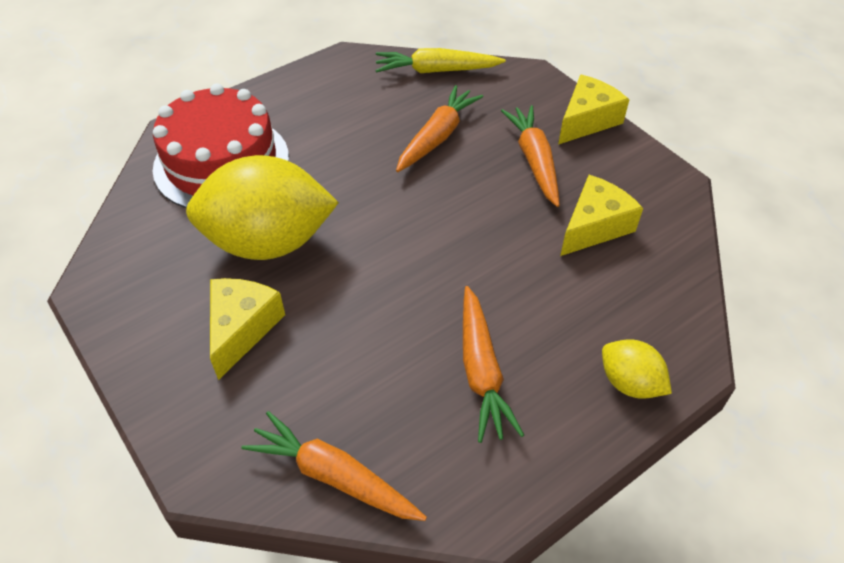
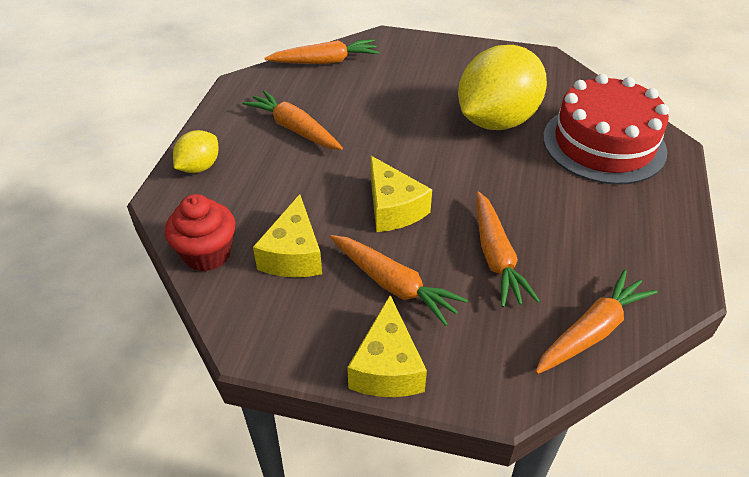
camera: 140 degrees right, 5 degrees down
yellow cheese [210,278,285,380] -> yellow cheese moved to [371,156,432,232]
yellow carrot [375,48,506,73] -> orange carrot [535,270,658,374]
yellow lemon [602,339,672,399] -> yellow lemon turned 60 degrees counterclockwise [173,130,219,173]
none -> red cupcake [165,194,236,272]

